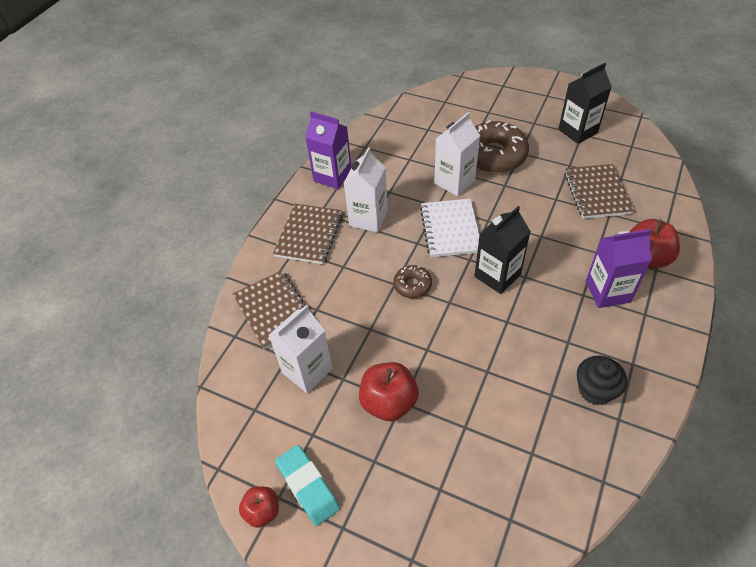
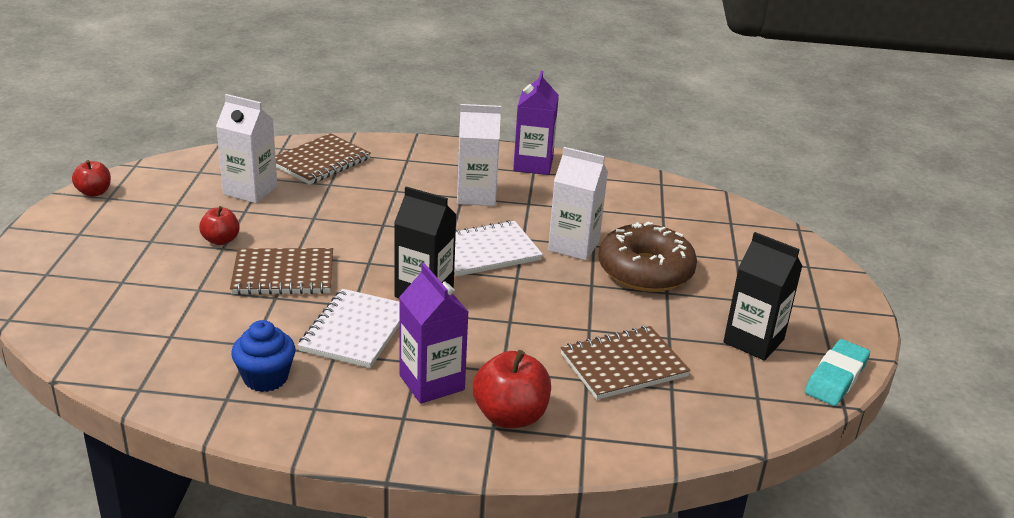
camera: 65 degrees right, 20 degrees down
brown notebook [273,204,342,264] -> brown notebook moved to [230,248,333,295]
turquoise eraser [275,445,340,526] -> turquoise eraser moved to [805,339,870,406]
red apple [359,362,419,421] -> red apple [199,206,240,245], size x0.60
brown donut [393,265,432,298] -> none
black cupcake [577,356,627,405] -> blue cupcake [231,320,296,392]
none -> white notebook [298,289,400,368]

